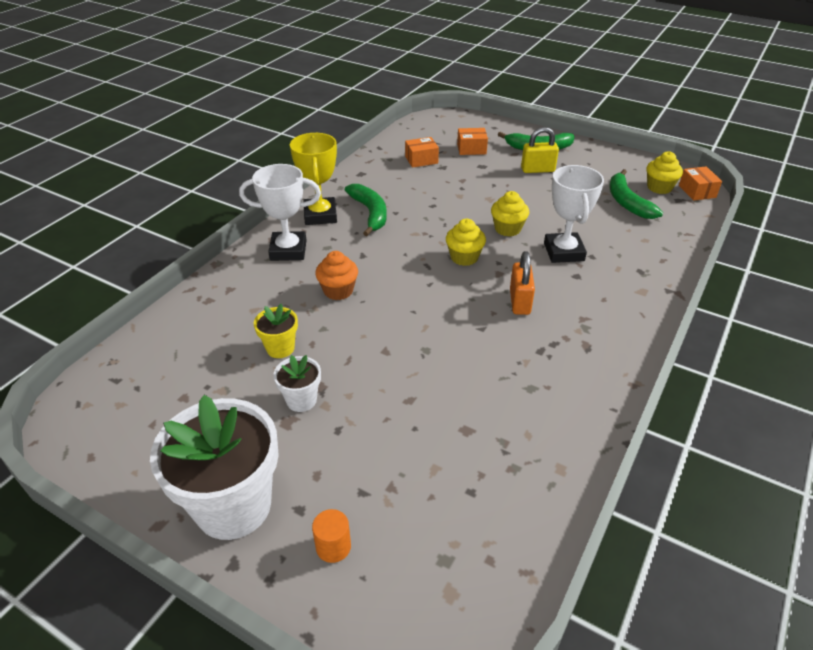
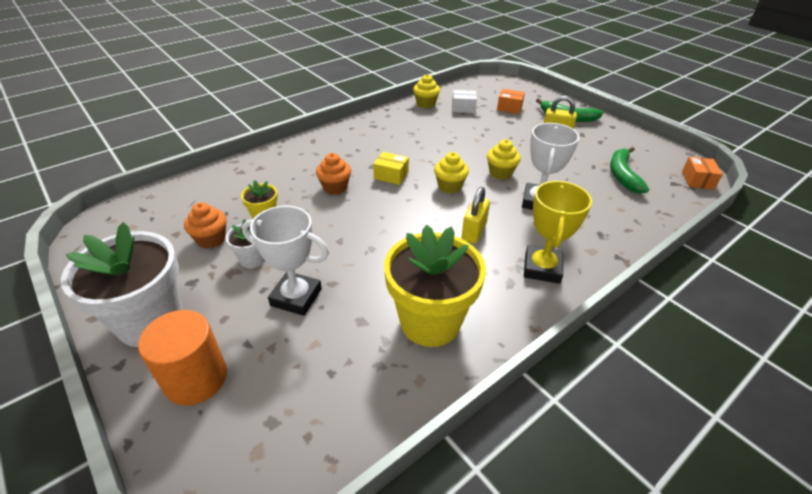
camera: 20 degrees right, 0 degrees up
white trophy [239,164,321,261] -> white trophy moved to [242,206,329,316]
yellow trophy [290,133,337,225] -> yellow trophy moved to [524,181,592,284]
orange cylinder [312,509,351,563] -> orange cylinder [138,310,227,406], size x2.01
green banana [345,184,387,236] -> none
orange box [405,137,439,168] -> white box [452,90,477,113]
orange padlock [510,251,535,315] -> yellow padlock [461,187,490,244]
yellow cupcake [647,151,683,194] -> yellow cupcake moved to [413,74,440,108]
none -> orange cupcake [184,202,227,249]
none -> yellow box [373,152,409,185]
none -> yellow flower pot [384,225,486,347]

